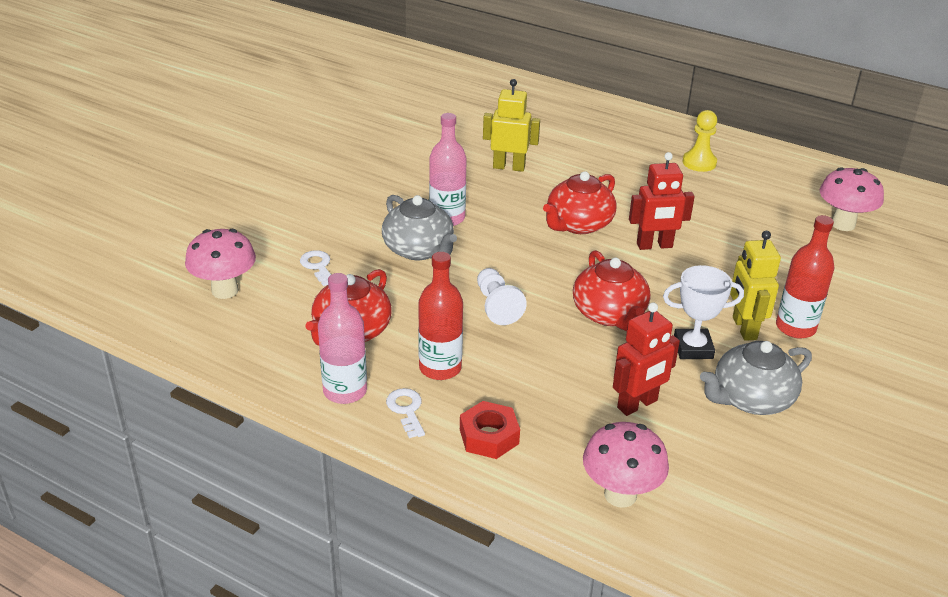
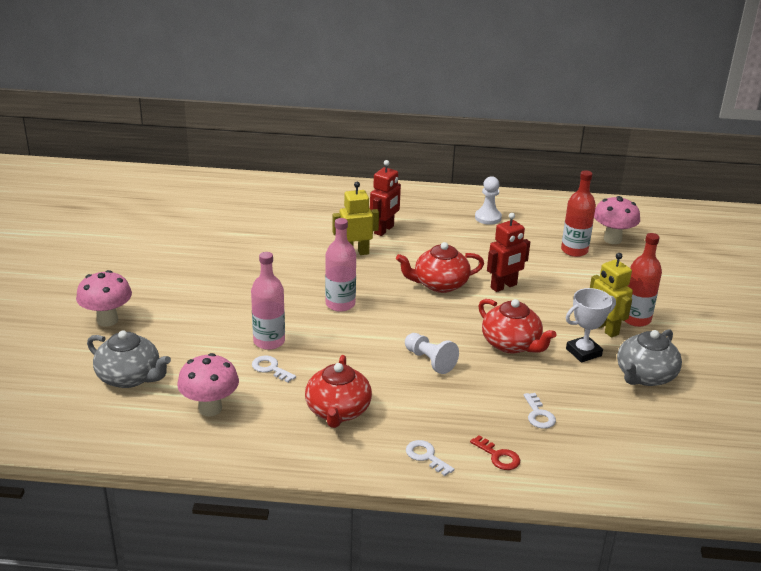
camera: 25 degrees left, 5 degrees down
pink bottle [318,273,367,404] -> pink bottle moved to [251,252,285,350]
grey teapot [382,195,457,260] -> grey teapot moved to [87,330,171,388]
red bottle [418,252,463,380] -> red bottle moved to [561,170,596,257]
red nut [460,401,520,459] -> red key [470,435,520,470]
red teapot [543,171,617,234] -> red teapot turned 60 degrees clockwise [396,242,484,293]
pink mushroom [583,422,669,507] -> pink mushroom moved to [76,270,132,327]
red robot [613,303,680,416] -> red robot moved to [370,160,401,236]
yellow pawn [683,110,717,172] -> white pawn [475,176,502,225]
none -> white key [524,393,556,429]

